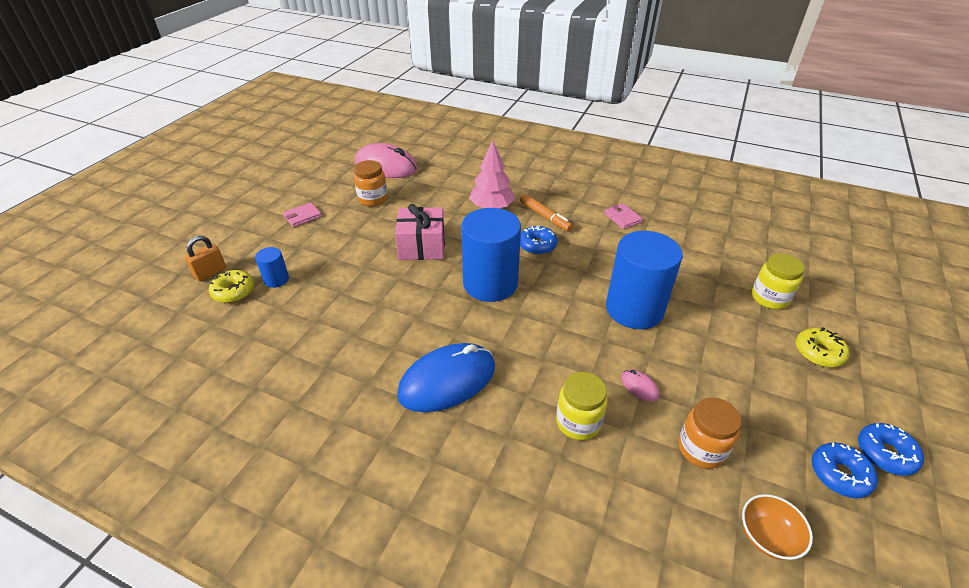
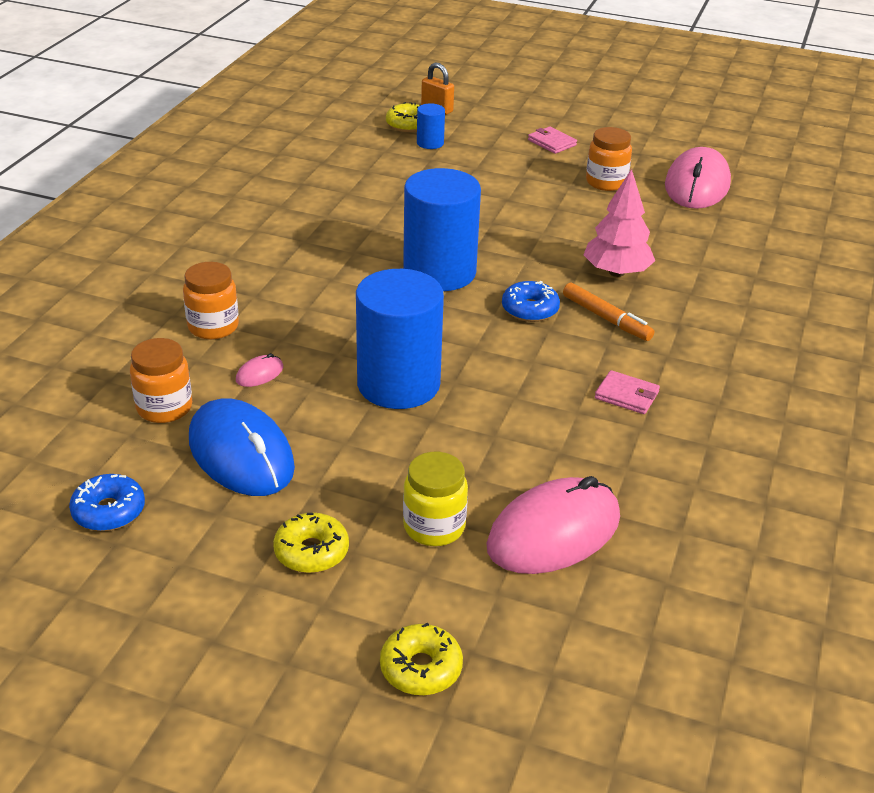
camera: 85 degrees right, 5 degrees down
pink gift [395,204,445,260] -> none
blue mouse [397,343,495,412] -> blue mouse moved to [189,398,295,496]
orange marker [520,194,573,232] -> orange marker turned 90 degrees counterclockwise [563,283,654,341]
yellow jar [556,372,607,440] -> orange jar [183,262,239,340]
pink wallet [604,204,643,229] -> pink wallet turned 60 degrees clockwise [595,370,660,414]
orange bowl [742,494,813,560] -> none
blue donut [858,423,924,476] -> none
none -> yellow donut [380,622,463,696]
none -> pink mouse [486,476,620,574]

